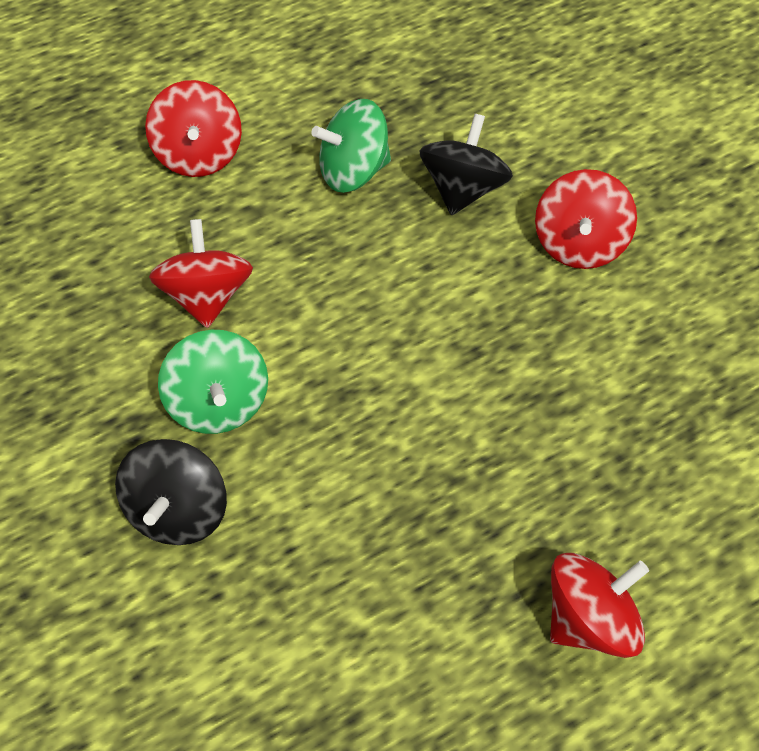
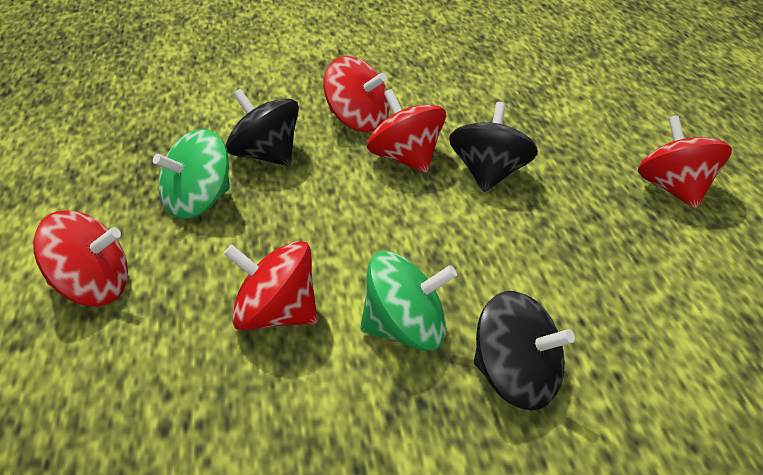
camera: 70 degrees left, 25 degrees down
green spinning top [311,99,391,193] -> green spinning top turned 45 degrees clockwise [153,129,230,219]
none -> red spinning top [367,89,446,173]
none -> black spinning top [449,102,538,192]

